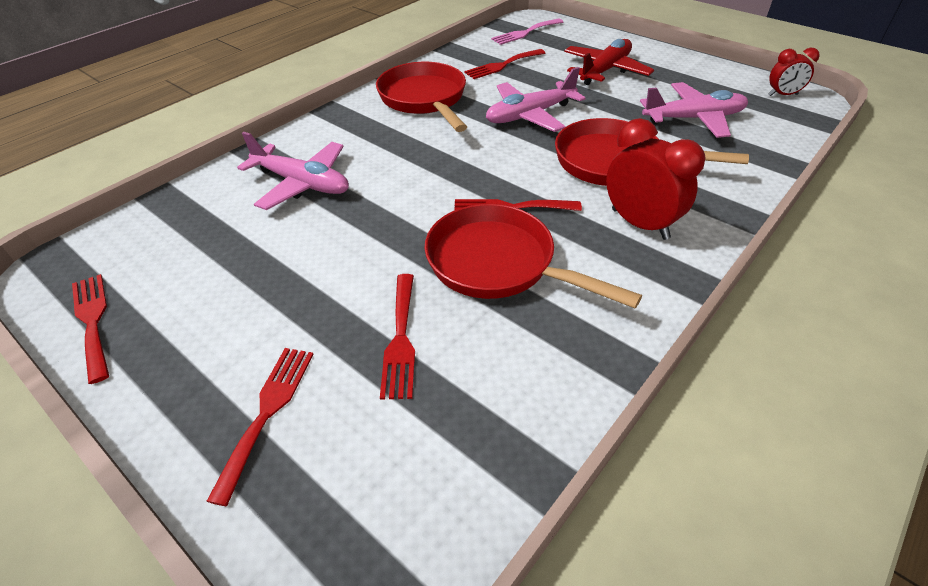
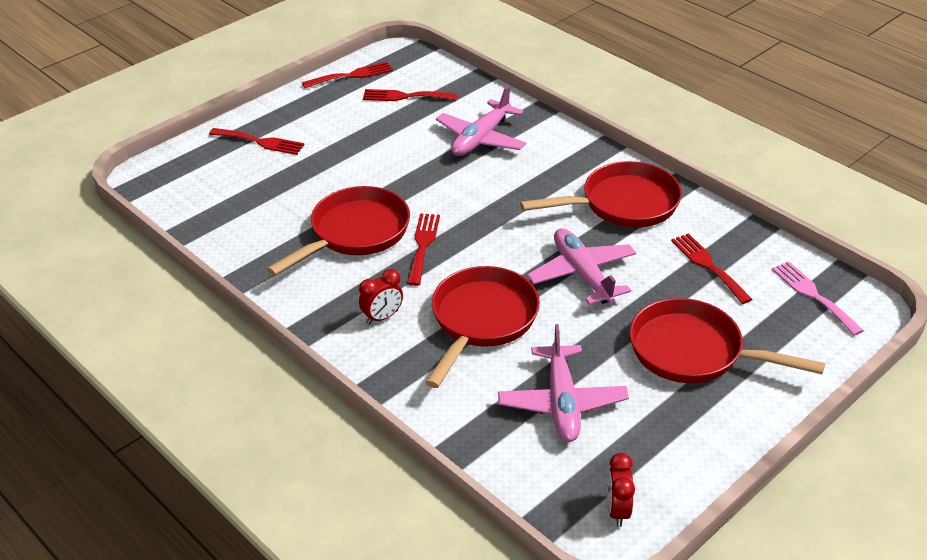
camera: 95 degrees right, 5 degrees down
red fork [380,274,415,400] -> red fork moved to [363,89,457,101]
red plane [564,39,654,85] -> red pan [630,298,825,383]
red clock [606,118,706,240] -> red clock [359,269,403,325], size x0.59

